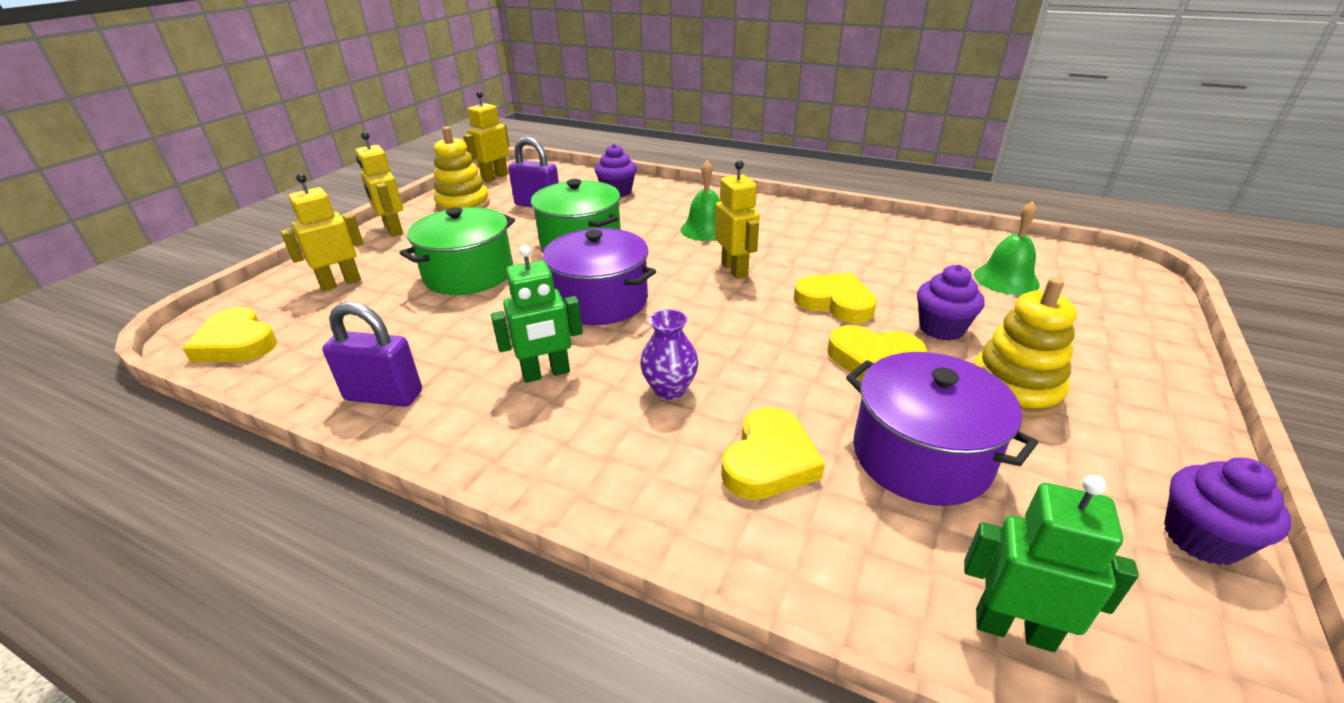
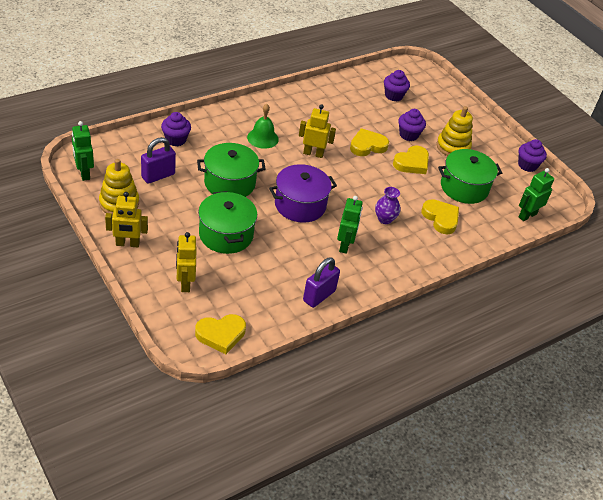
camera: 65 degrees left, 10 degrees up
yellow robot [463,91,510,182] -> green robot [72,121,94,181]
purple pot [846,352,1038,506] -> green pot [438,149,502,204]
green bell [974,201,1040,295] -> purple cupcake [384,70,410,102]

